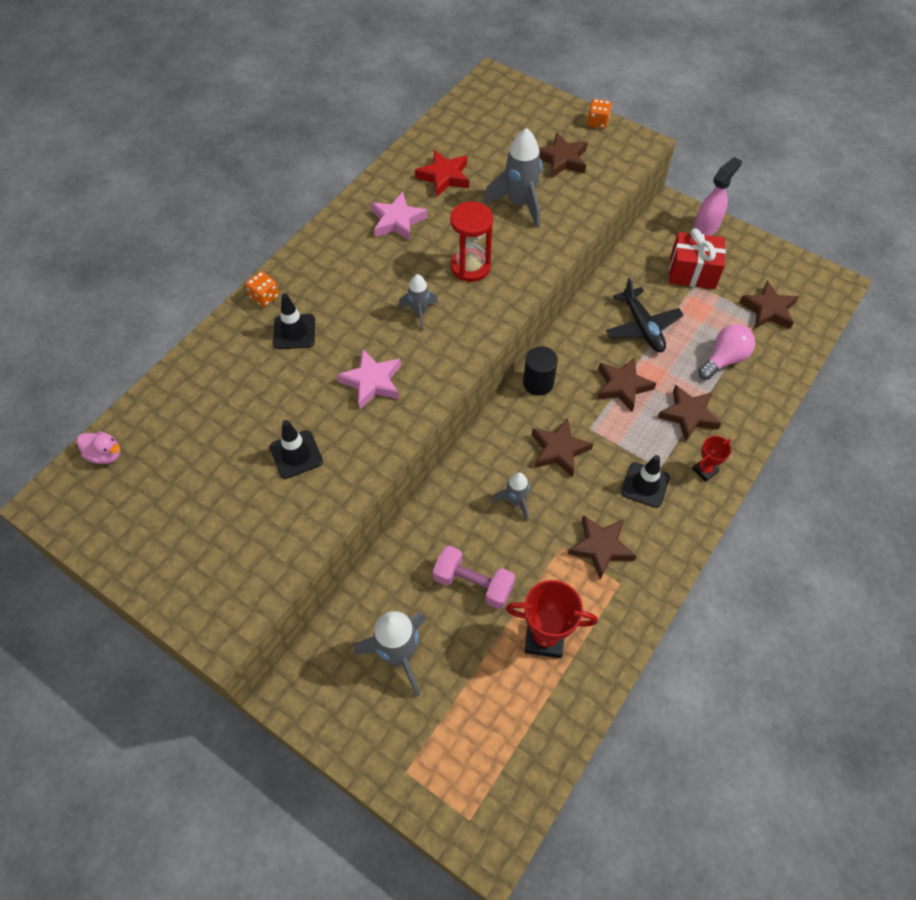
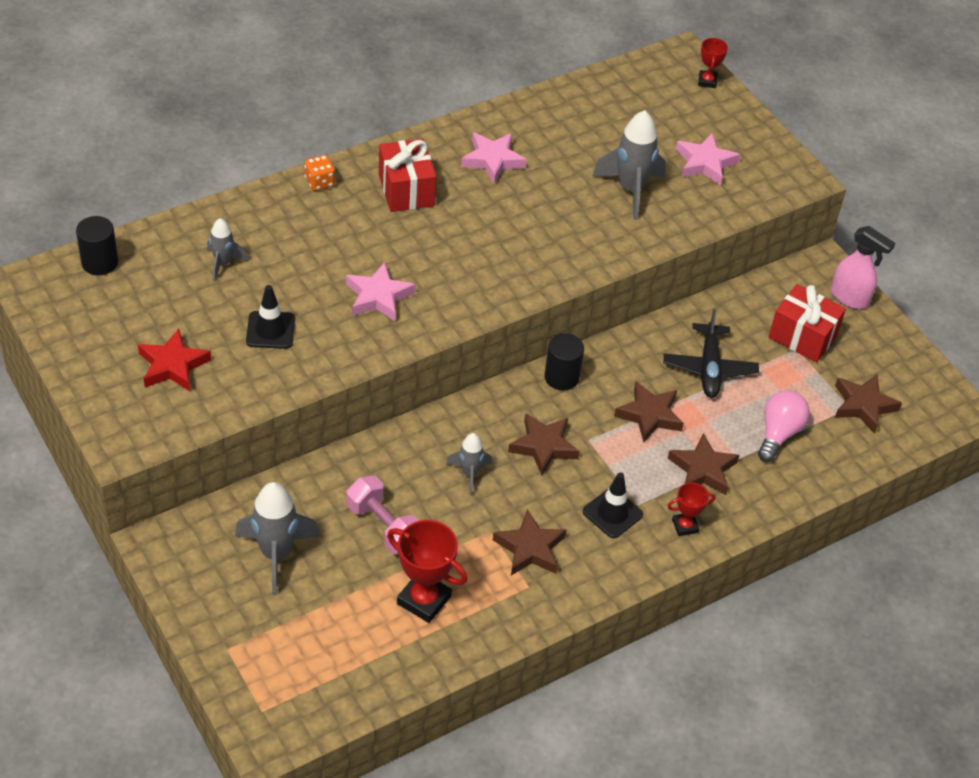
camera: 20 degrees right, 10 degrees down
pink duck [77,431,120,464] -> black cylinder [76,216,118,275]
black traffic cone [273,293,315,349] -> none
grey rocket [399,274,438,331] -> grey rocket moved to [207,218,249,281]
red star [415,150,469,197] -> red star moved to [138,329,211,391]
red hourglass [450,201,493,282] -> none
brown star [539,132,588,178] -> pink star [676,133,740,186]
orange dice [587,99,612,129] -> none
pink spray bottle [693,157,742,236] -> pink spray bottle turned 60 degrees clockwise [831,226,895,309]
pink light bulb [698,324,755,380] -> pink light bulb turned 45 degrees counterclockwise [758,391,810,462]
none -> red gift [379,139,437,212]
none -> red trophy [698,38,728,88]

